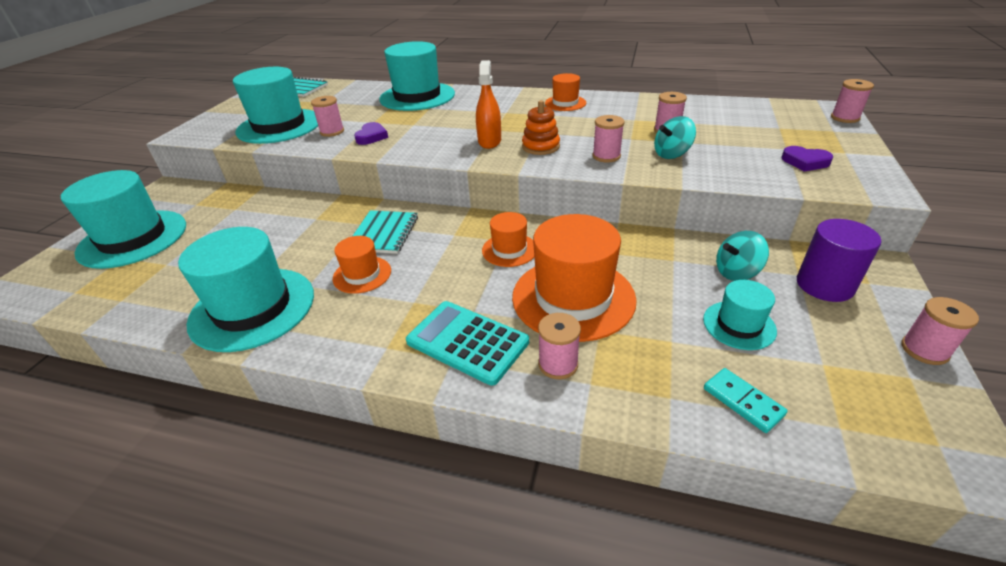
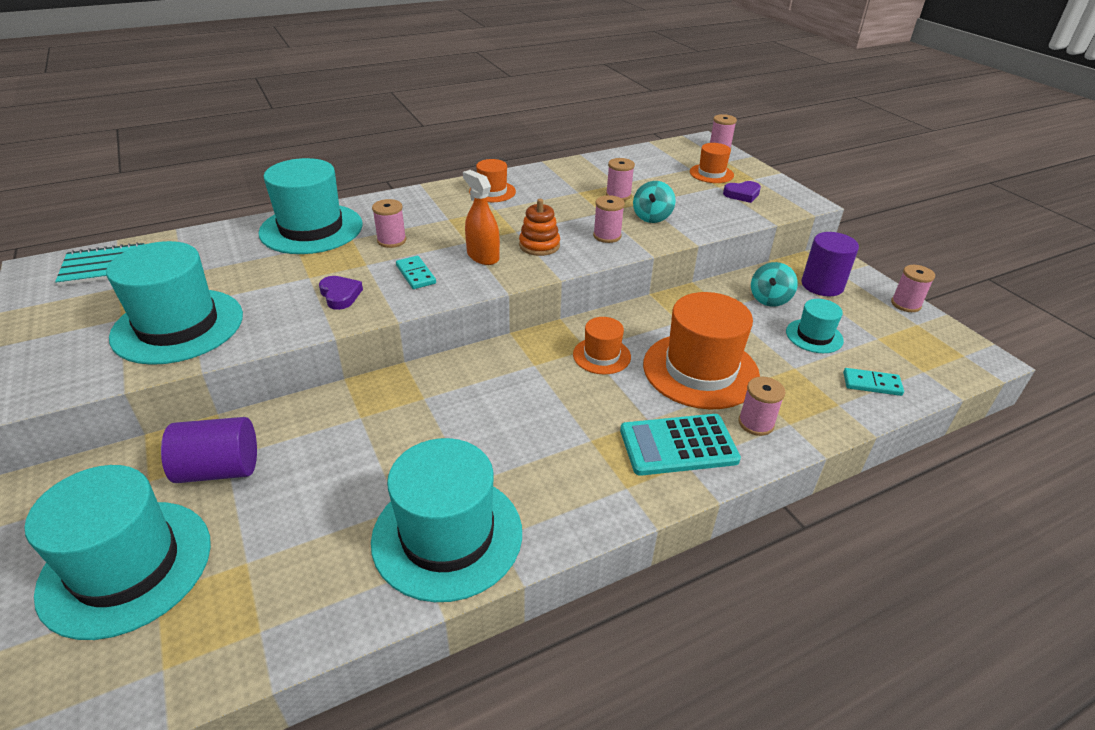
camera: 45 degrees left, 0 degrees up
pink spool [311,96,344,137] -> pink spool moved to [372,199,406,248]
orange hat [333,236,391,294] -> orange hat moved to [690,143,734,183]
turquoise notebook [353,210,418,254] -> none
none -> purple cylinder [161,417,257,483]
none -> turquoise domino [396,256,436,289]

